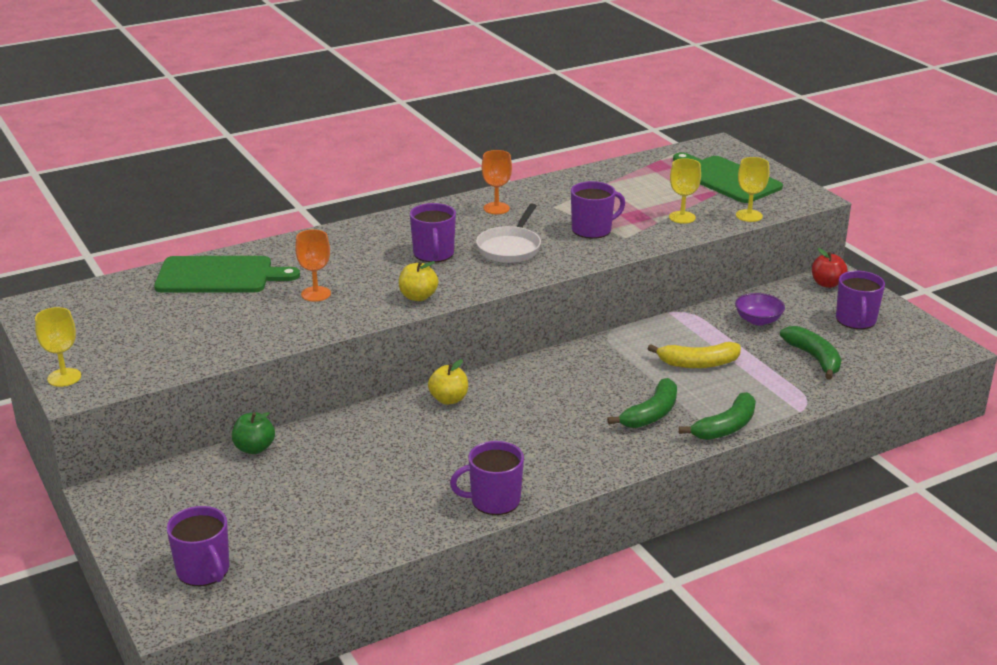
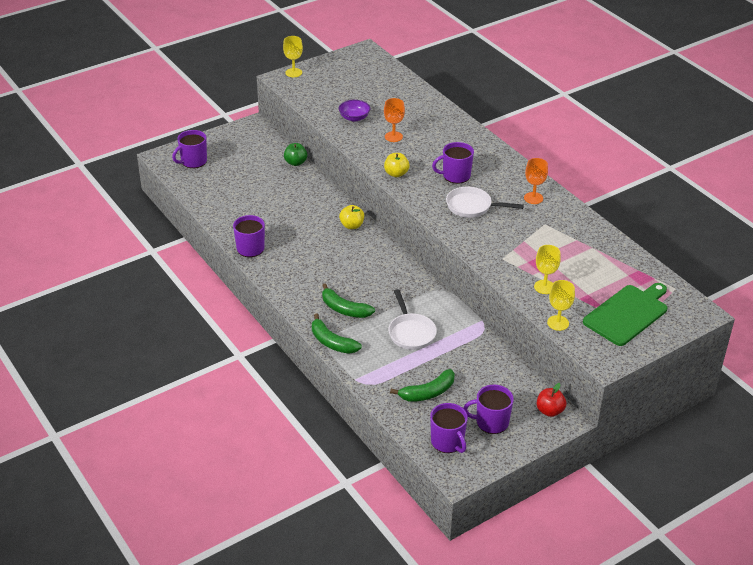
camera: 85 degrees right, 10 degrees up
green cutting board [154,256,300,293] -> none
purple mug [571,181,625,239] -> purple mug moved to [430,403,468,453]
yellow banana [648,342,741,368] -> white pan [388,289,437,350]
purple bowl [735,293,785,325] -> purple bowl moved to [339,100,370,122]

